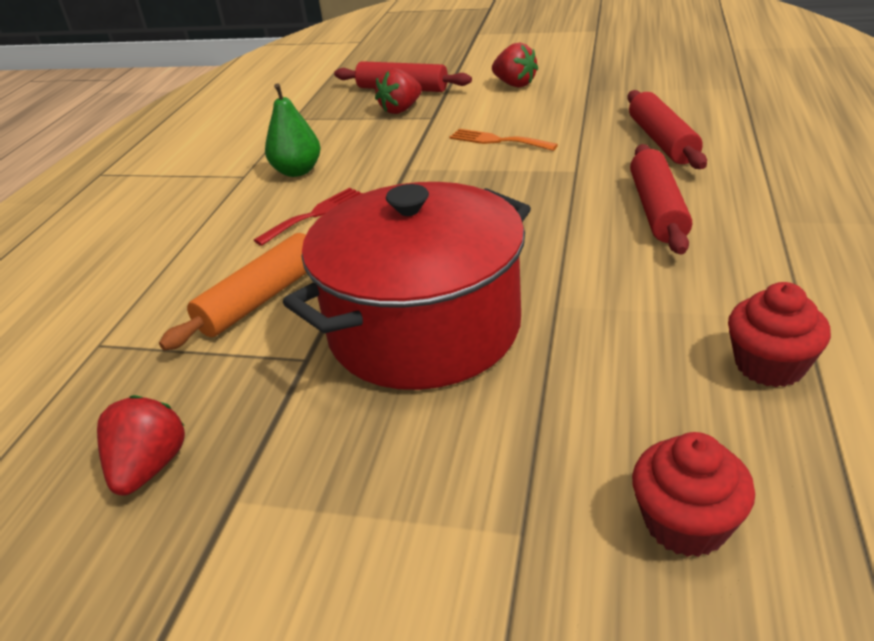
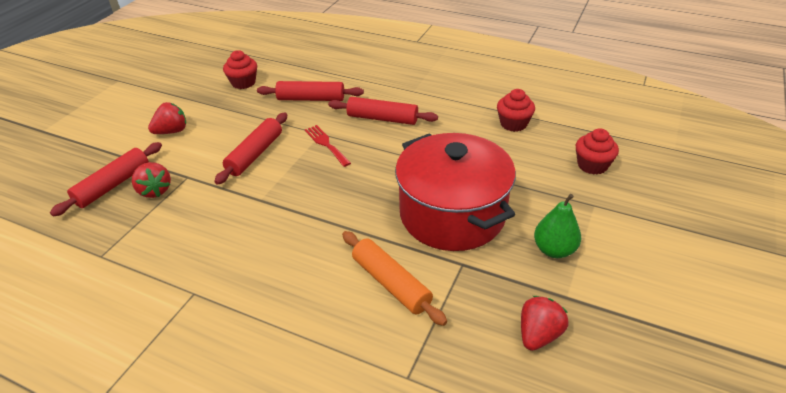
camera: 80 degrees left, 5 degrees up
red strawberry [97,395,185,495] -> red strawberry turned 105 degrees clockwise [521,296,569,351]
red fork [254,188,362,246] -> red fork moved to [305,125,351,167]
green pear [265,83,320,177] -> green pear moved to [534,194,581,258]
orange fork [449,129,558,151] -> red rolling pin [214,113,287,185]
none -> red cupcake [223,50,257,89]

